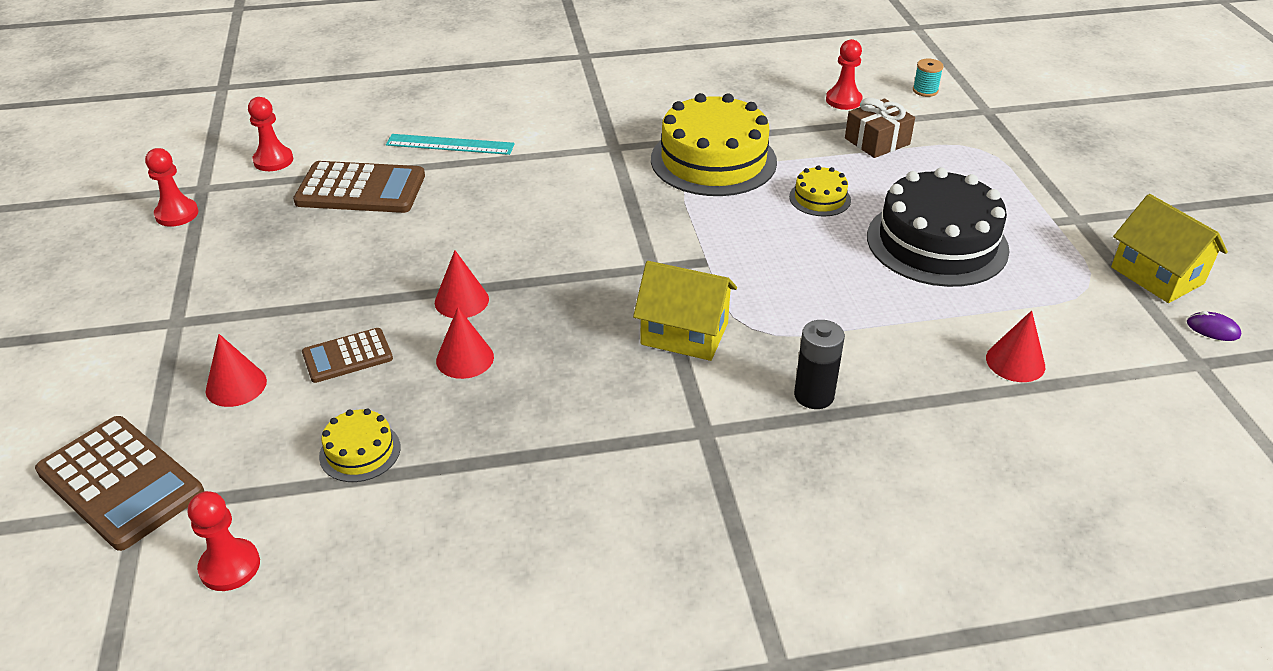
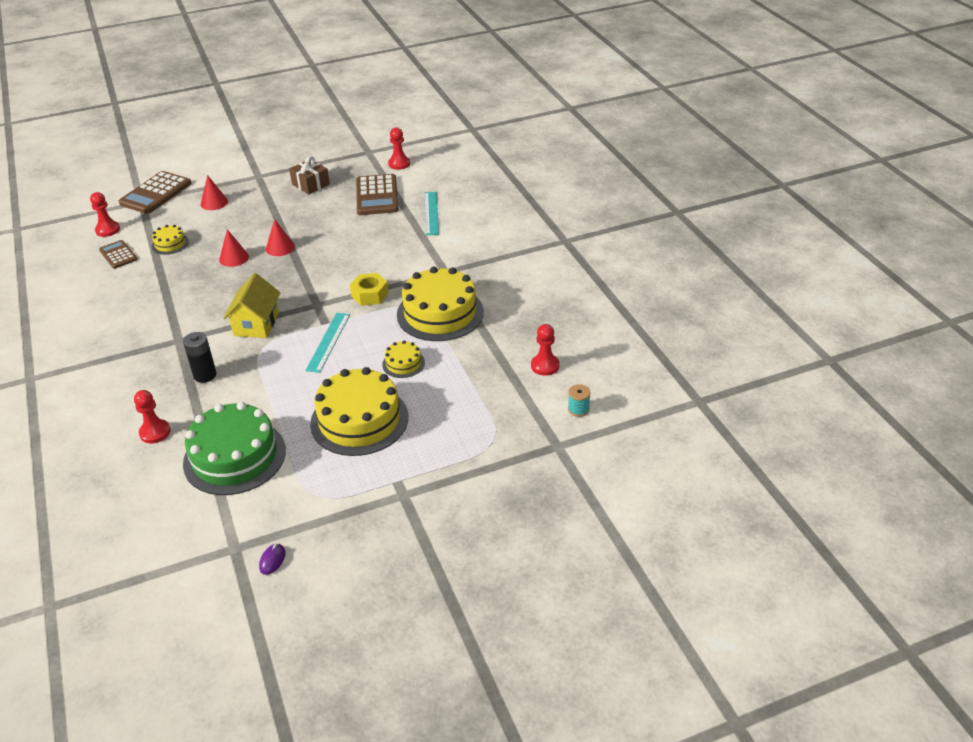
camera: 80 degrees right, 0 degrees up
red pawn [145,148,198,227] -> red pawn moved to [134,390,171,443]
brown calculator [302,328,393,383] -> brown calculator moved to [99,240,137,269]
brown gift [845,98,915,158] -> brown gift moved to [289,156,330,195]
black cake [867,168,1010,287] -> yellow cake [310,367,408,456]
red cone [986,310,1045,382] -> green cake [183,402,286,495]
yellow house [1111,194,1228,303] -> none
none -> turquoise ruler [305,313,350,373]
none -> yellow nut [350,273,388,306]

